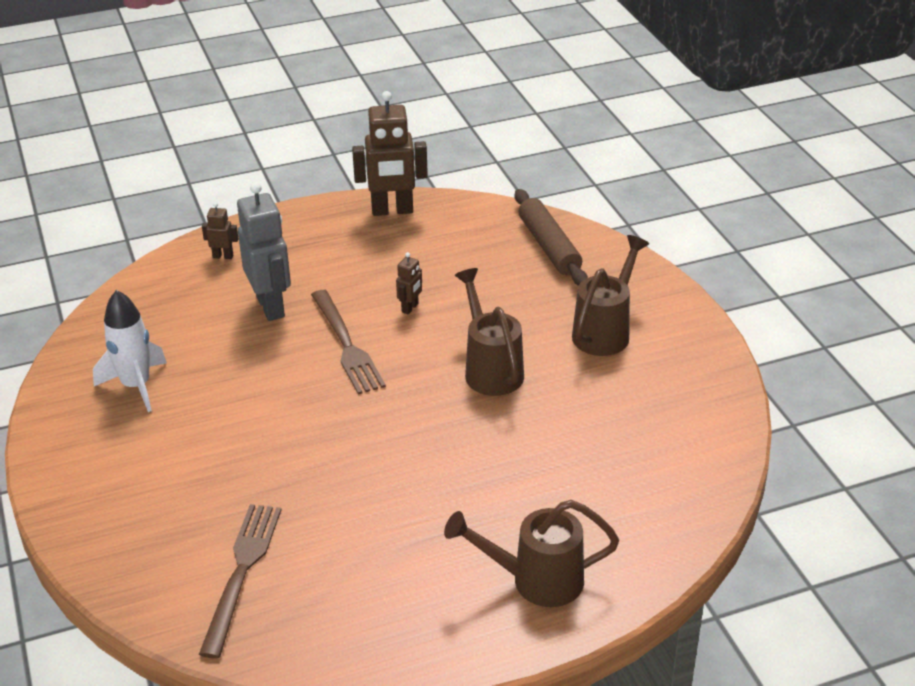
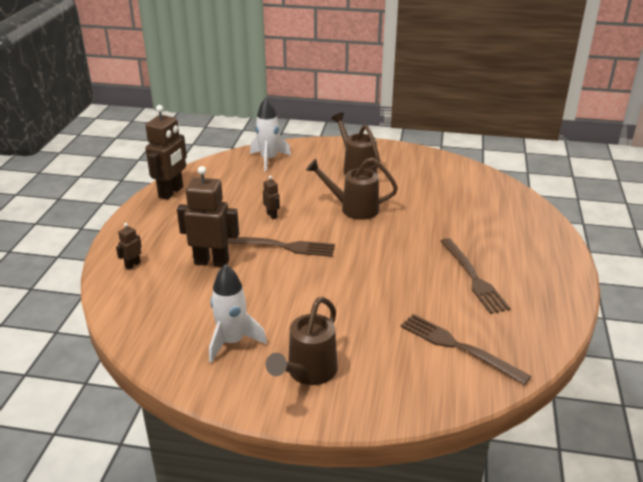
camera: 60 degrees left, 5 degrees down
grey robot [237,182,291,321] -> brown robot [177,166,239,267]
brown watering can [444,500,619,607] -> brown watering can moved to [266,297,338,385]
brown rolling pin [515,189,588,286] -> white rocket [250,97,291,171]
none -> brown fork [440,238,510,314]

